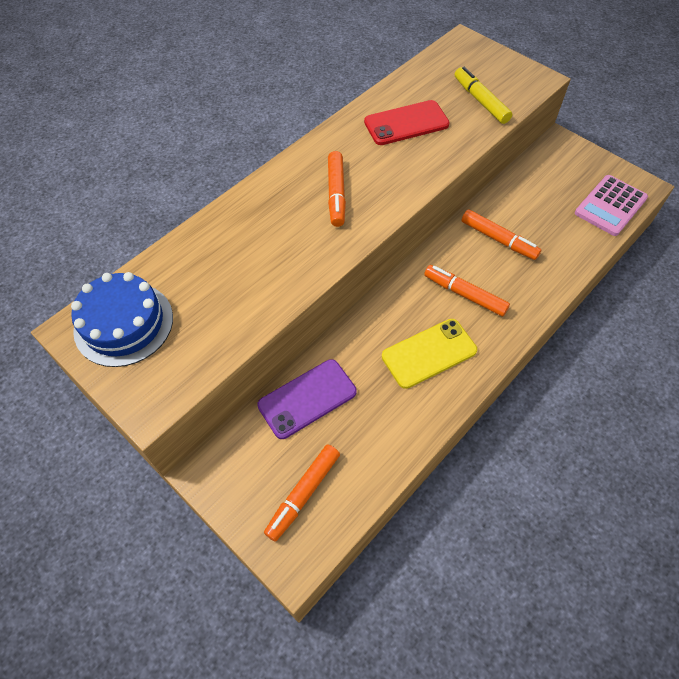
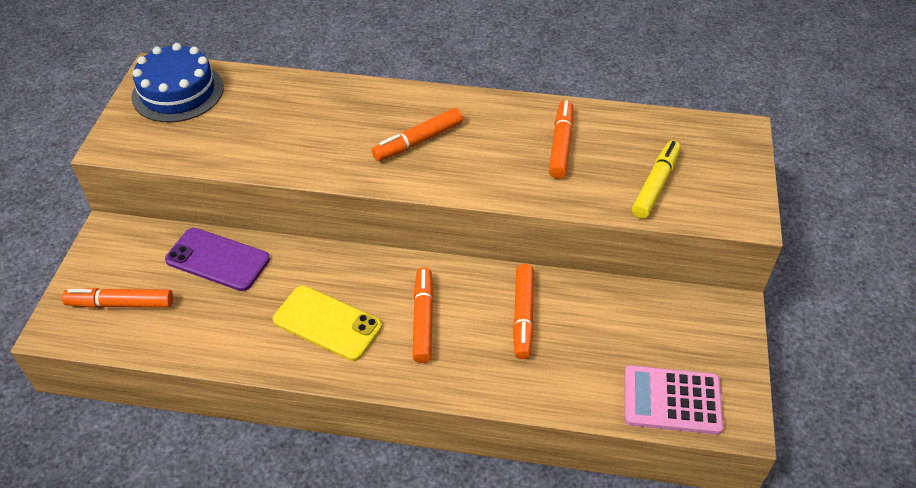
camera: 55 degrees right, 10 degrees down
red phone [364,100,450,145] -> orange marker [549,100,573,179]

